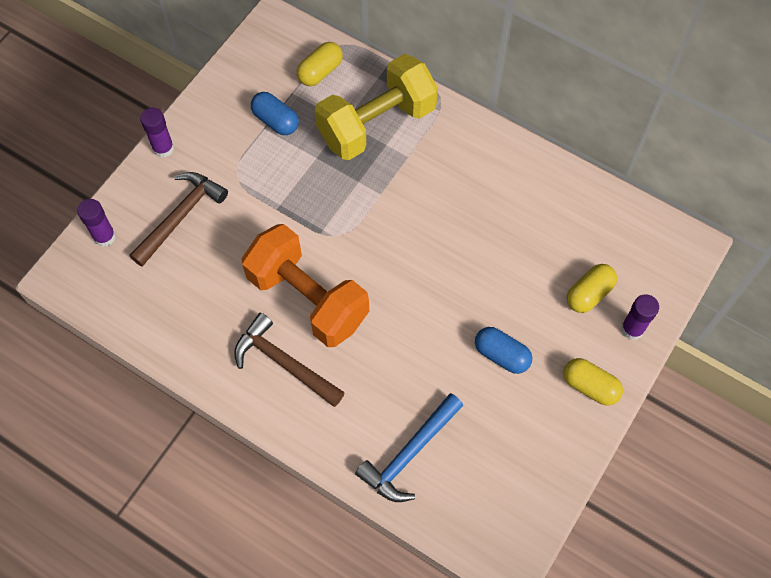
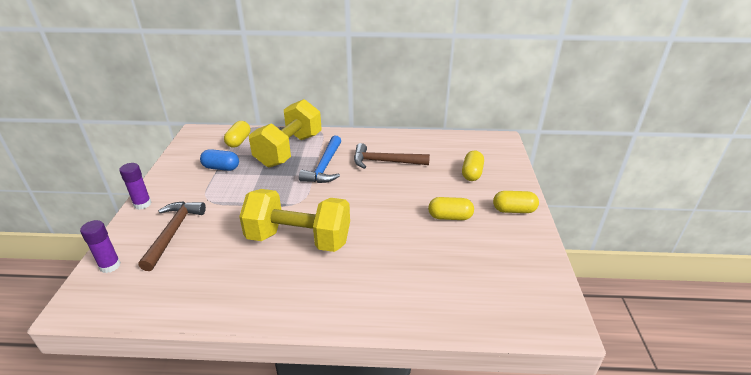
camera: 30 degrees left, 30 degrees down
brown hammer [234,313,345,407] -> brown hammer moved to [354,143,430,169]
orange dumbbell [241,224,369,347] -> yellow dumbbell [239,189,350,252]
blue hammer [355,393,463,502] -> blue hammer moved to [299,135,341,183]
blue capsule [475,327,532,374] -> yellow capsule [428,197,474,220]
purple glue stick [621,294,659,340] -> none

